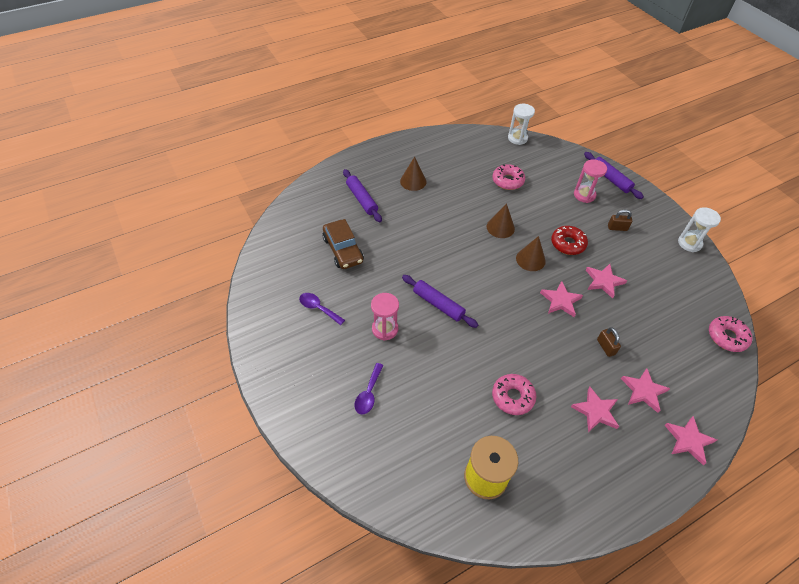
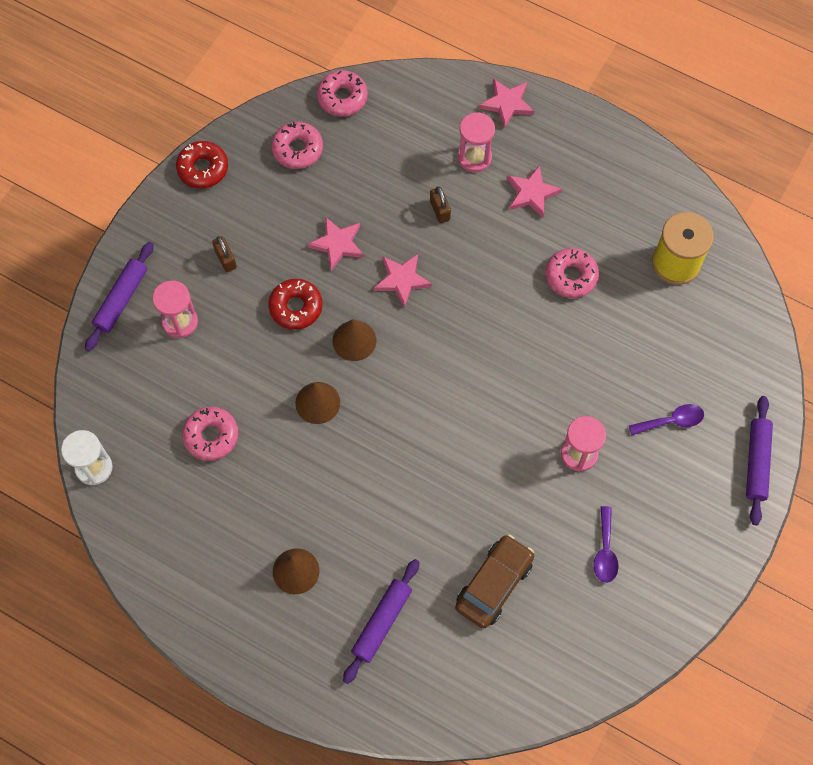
camera: 120 degrees left, 15 degrees up
purple rolling pin [402,275,478,328] -> purple rolling pin moved to [746,396,773,525]
brown padlock [597,327,621,357] -> brown padlock turned 60 degrees counterclockwise [430,186,451,223]
pink star [621,368,670,413] -> pink hourglass [458,112,495,172]
white hourglass [678,207,721,252] -> red donut [176,141,228,189]
none -> pink donut [271,122,323,169]

